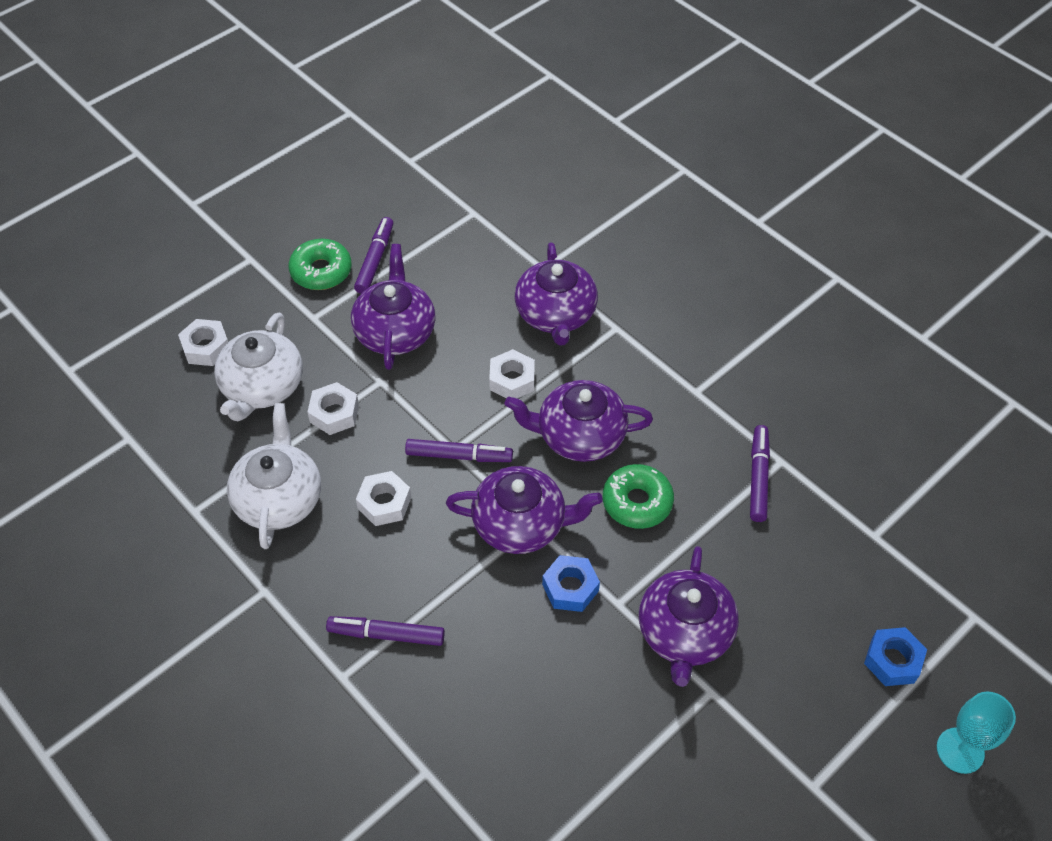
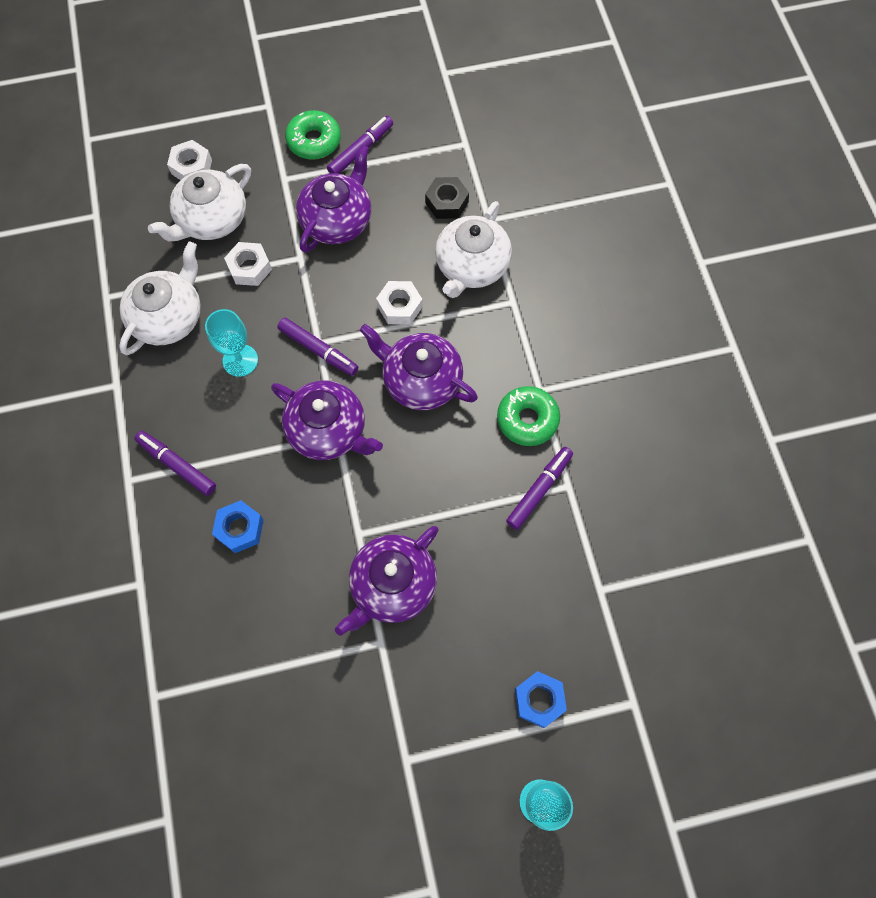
camera: 30 degrees right, 15 degrees up
white nut [356,471,411,526] -> turquoise goblet [205,309,258,377]
purple teapot [515,242,598,346] -> white teapot [435,201,512,298]
blue nut [542,555,600,612] -> blue nut moved to [212,500,264,553]
green donut [603,464,674,529] -> green donut moved to [497,386,560,446]
none -> black nut [425,177,469,219]

